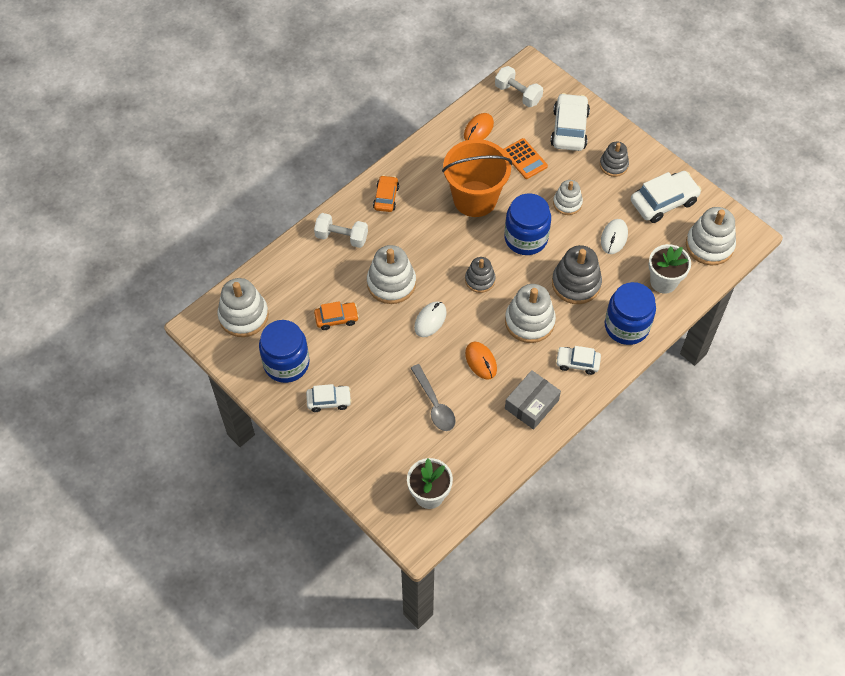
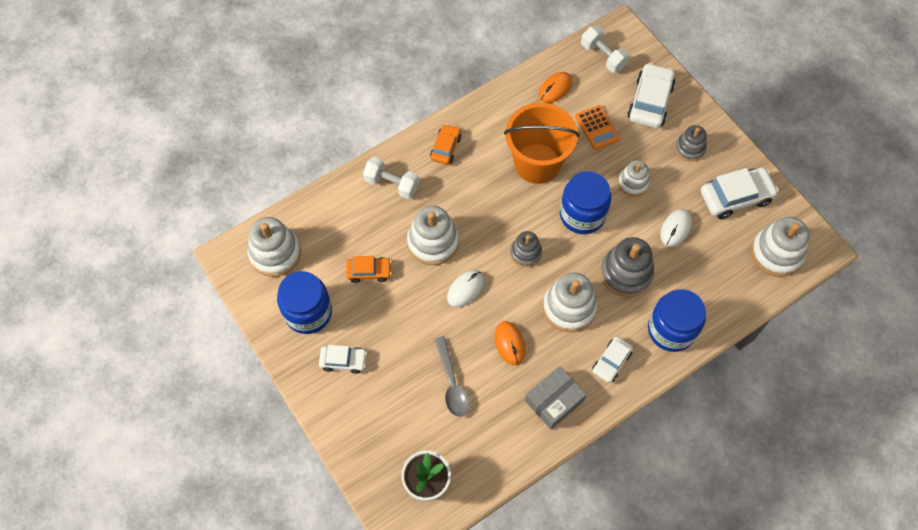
camera: 10 degrees right, 5 degrees up
white car [556,346,601,375] -> white car turned 75 degrees counterclockwise [592,337,633,383]
white flower pot [649,244,691,294] -> none

